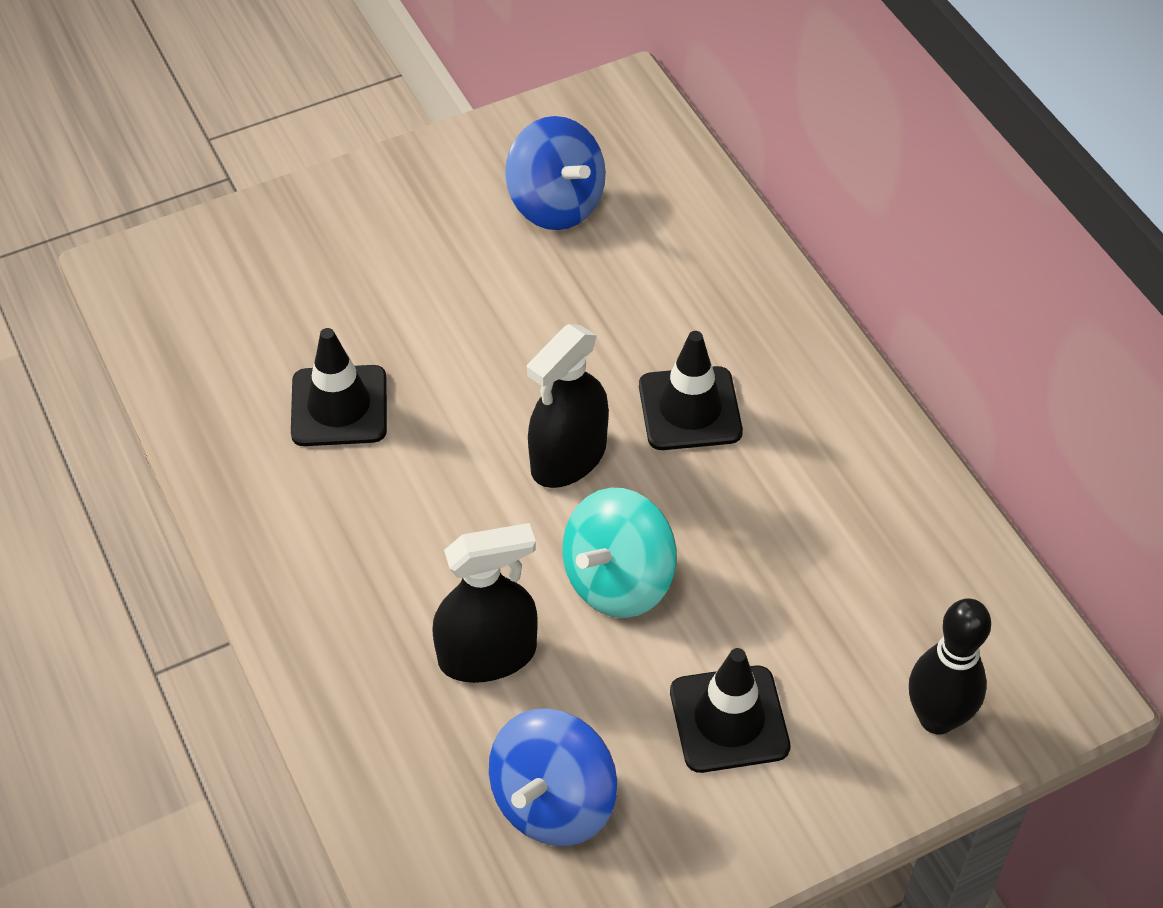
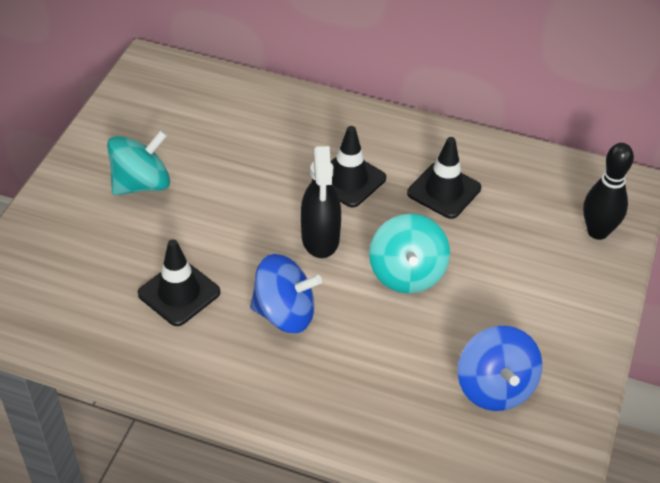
camera: 45 degrees left, 5 degrees down
black spray bottle [432,523,538,683] -> none
blue spinning top [505,116,606,230] -> blue spinning top moved to [250,254,322,333]
black traffic cone [670,648,790,773] -> black traffic cone moved to [407,137,481,219]
none -> turquoise spinning top [107,130,170,195]

